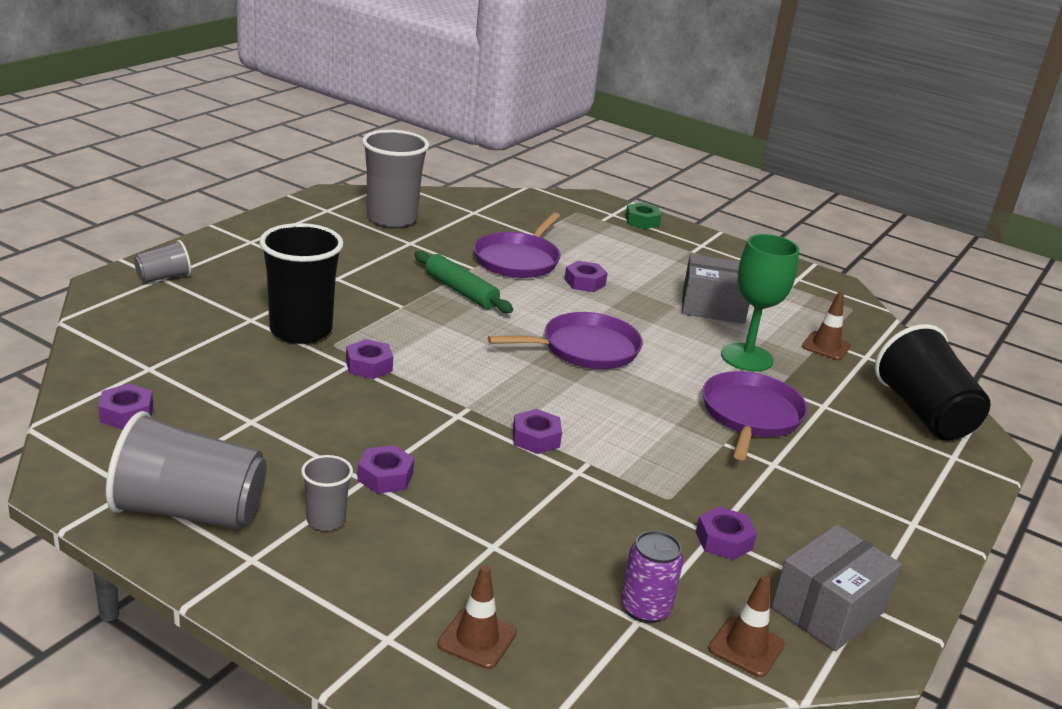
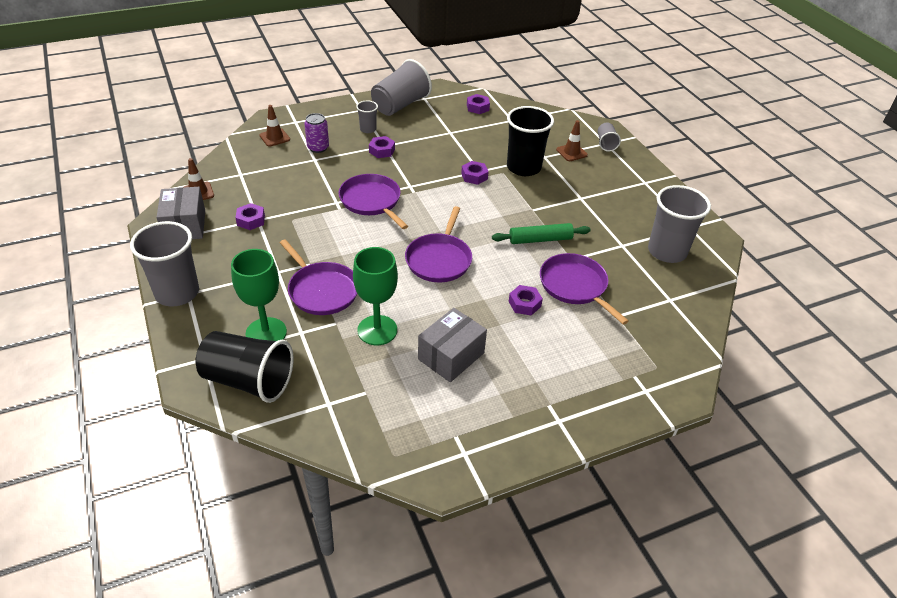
camera: 125 degrees right, 15 degrees up
purple nut [513,409,562,454] -> purple pan [339,174,408,229]
purple can [621,530,684,623] -> purple can moved to [304,113,329,153]
green nut [625,203,661,229] -> none
brown traffic cone [802,292,851,360] -> brown traffic cone moved to [556,120,588,161]
none -> grey cup [130,221,199,306]
none -> green goblet [231,249,287,341]

